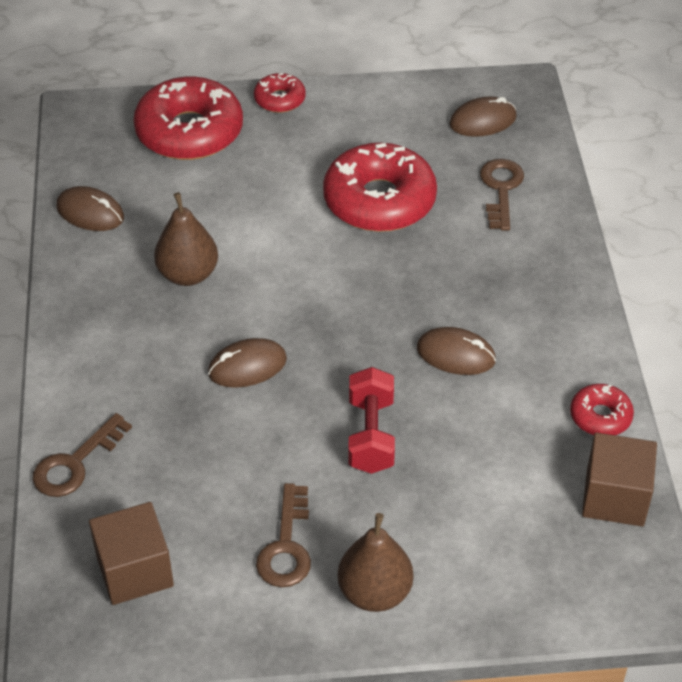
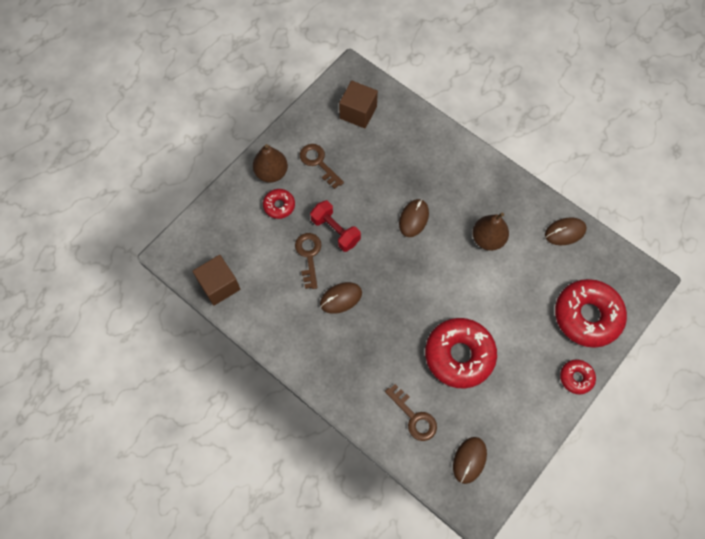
camera: 135 degrees right, 20 degrees up
brown key [33,413,132,497] -> brown key moved to [295,233,322,289]
red donut [570,384,634,435] -> red donut moved to [263,189,295,219]

